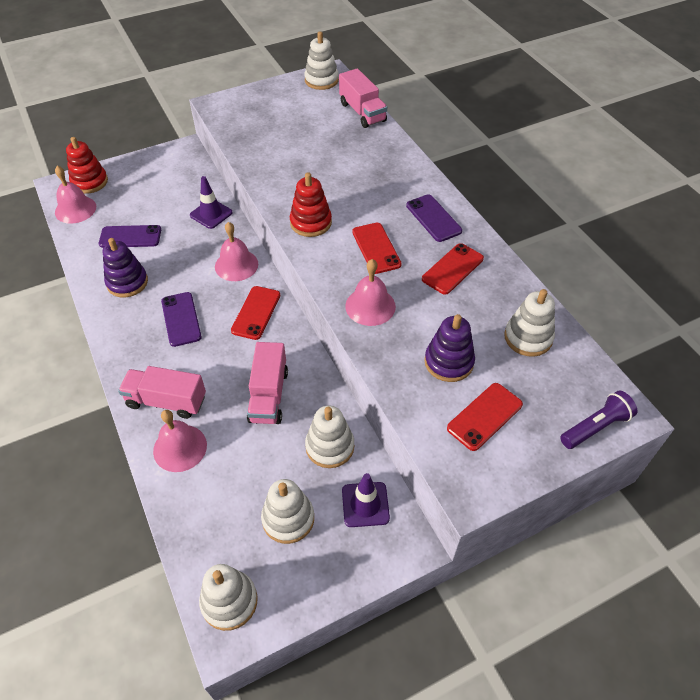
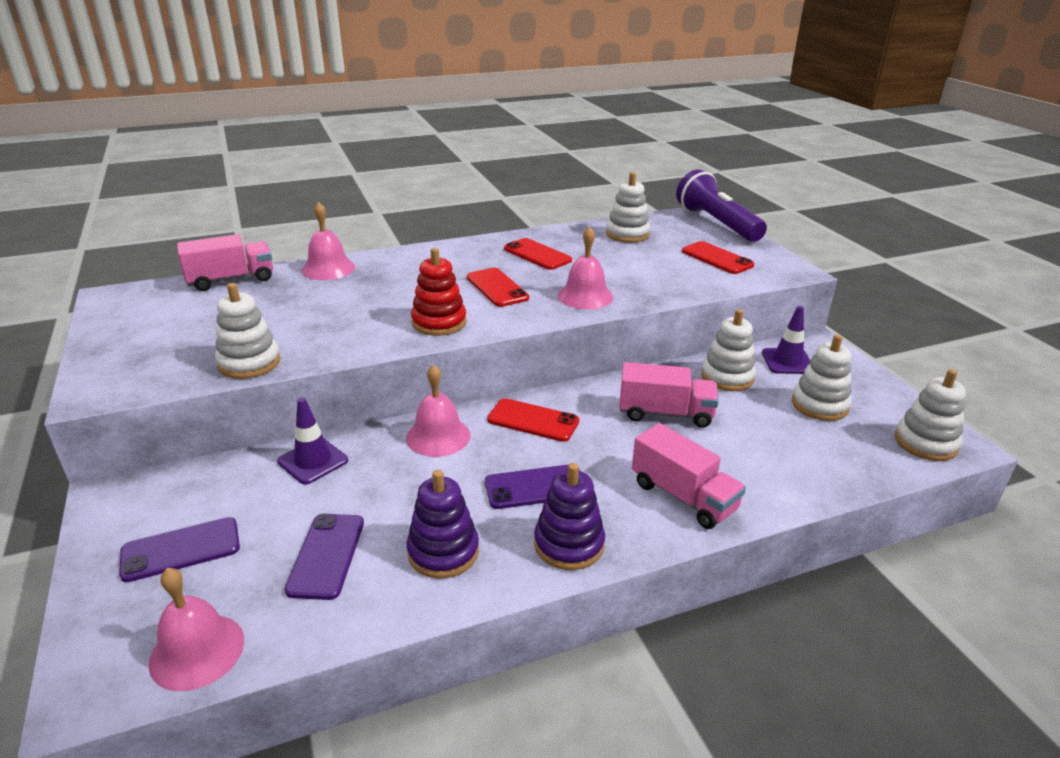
camera: 85 degrees left, 20 degrees down
red stacking toy [66,137,108,194] -> none
pink truck [118,366,206,419] -> pink truck turned 60 degrees counterclockwise [632,423,746,529]
pink bell [153,410,207,472] -> pink bell moved to [302,202,355,280]
white stacking toy [304,32,339,90] -> white stacking toy moved to [215,283,280,379]
red phone [352,223,402,274] -> red phone turned 75 degrees clockwise [467,268,529,307]
purple phone [406,194,462,242] -> purple phone moved to [119,517,240,582]
purple stacking toy [424,314,475,382] -> purple stacking toy moved to [534,463,605,570]
purple flashlight [560,391,637,449] -> purple flashlight [676,169,767,242], size x1.71

